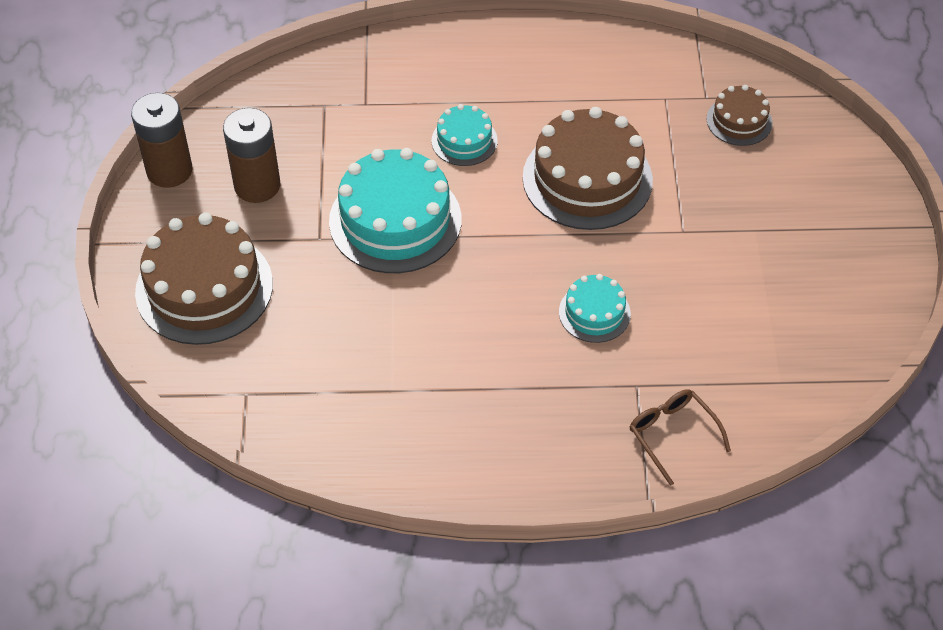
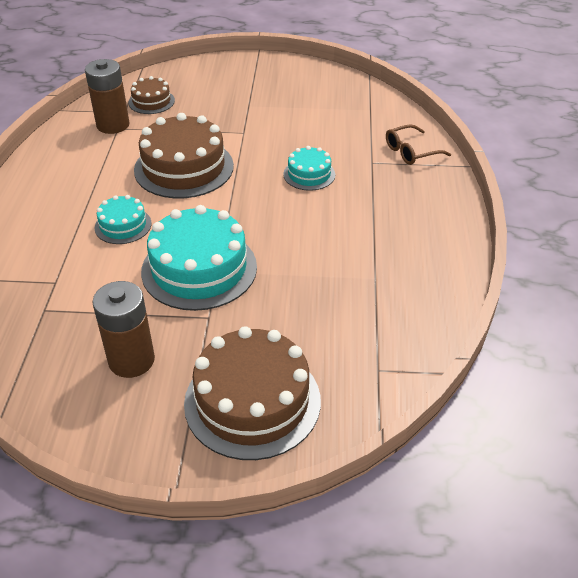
camera: 85 degrees left, 10 degrees down
brown battery [131,93,192,188] -> brown battery moved to [85,59,130,134]

